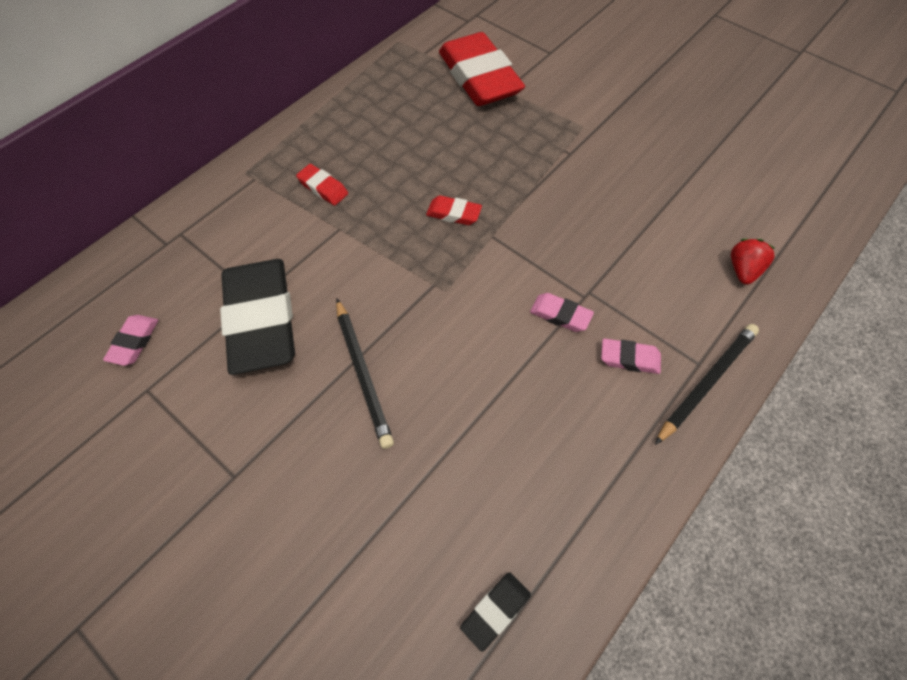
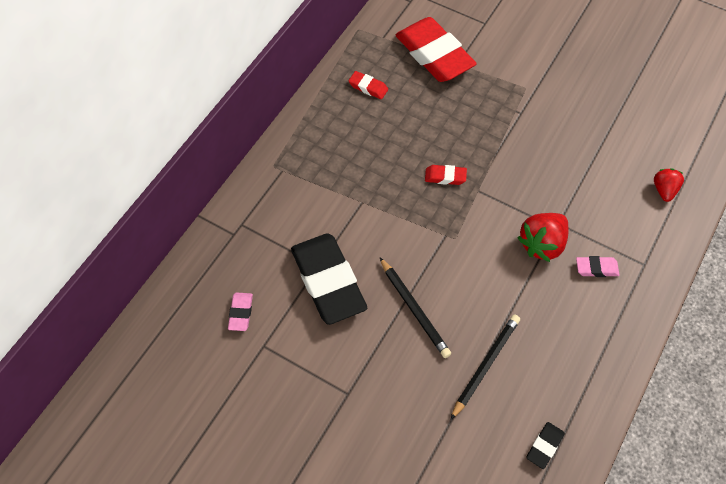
camera: 10 degrees left, 0 degrees up
red eraser [296,164,348,206] -> red eraser moved to [349,71,388,99]
pink eraser [530,293,594,332] -> red strawberry [517,213,568,262]
black pencil [655,324,759,445] -> black pencil moved to [451,315,520,420]

